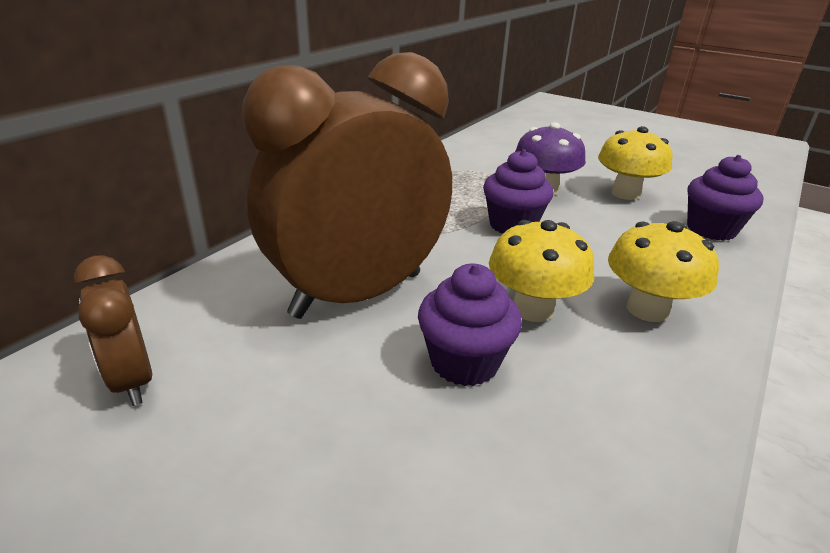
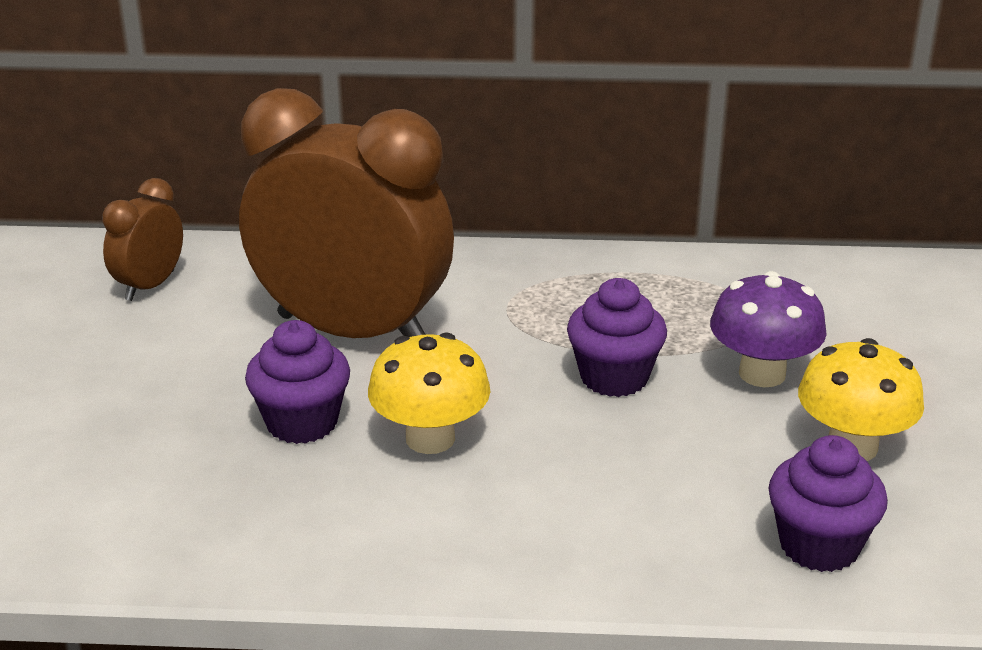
camera: 60 degrees right, 0 degrees up
yellow mushroom [608,221,719,322] -> none

